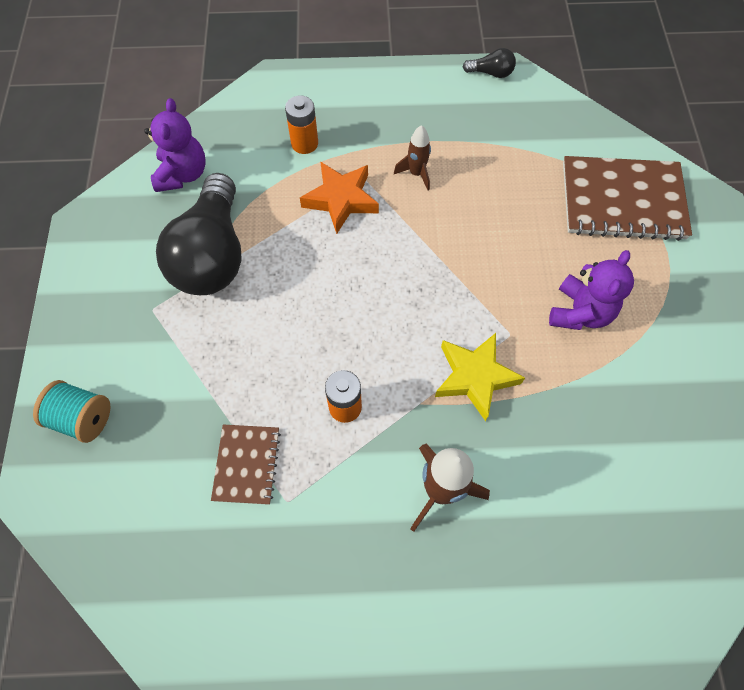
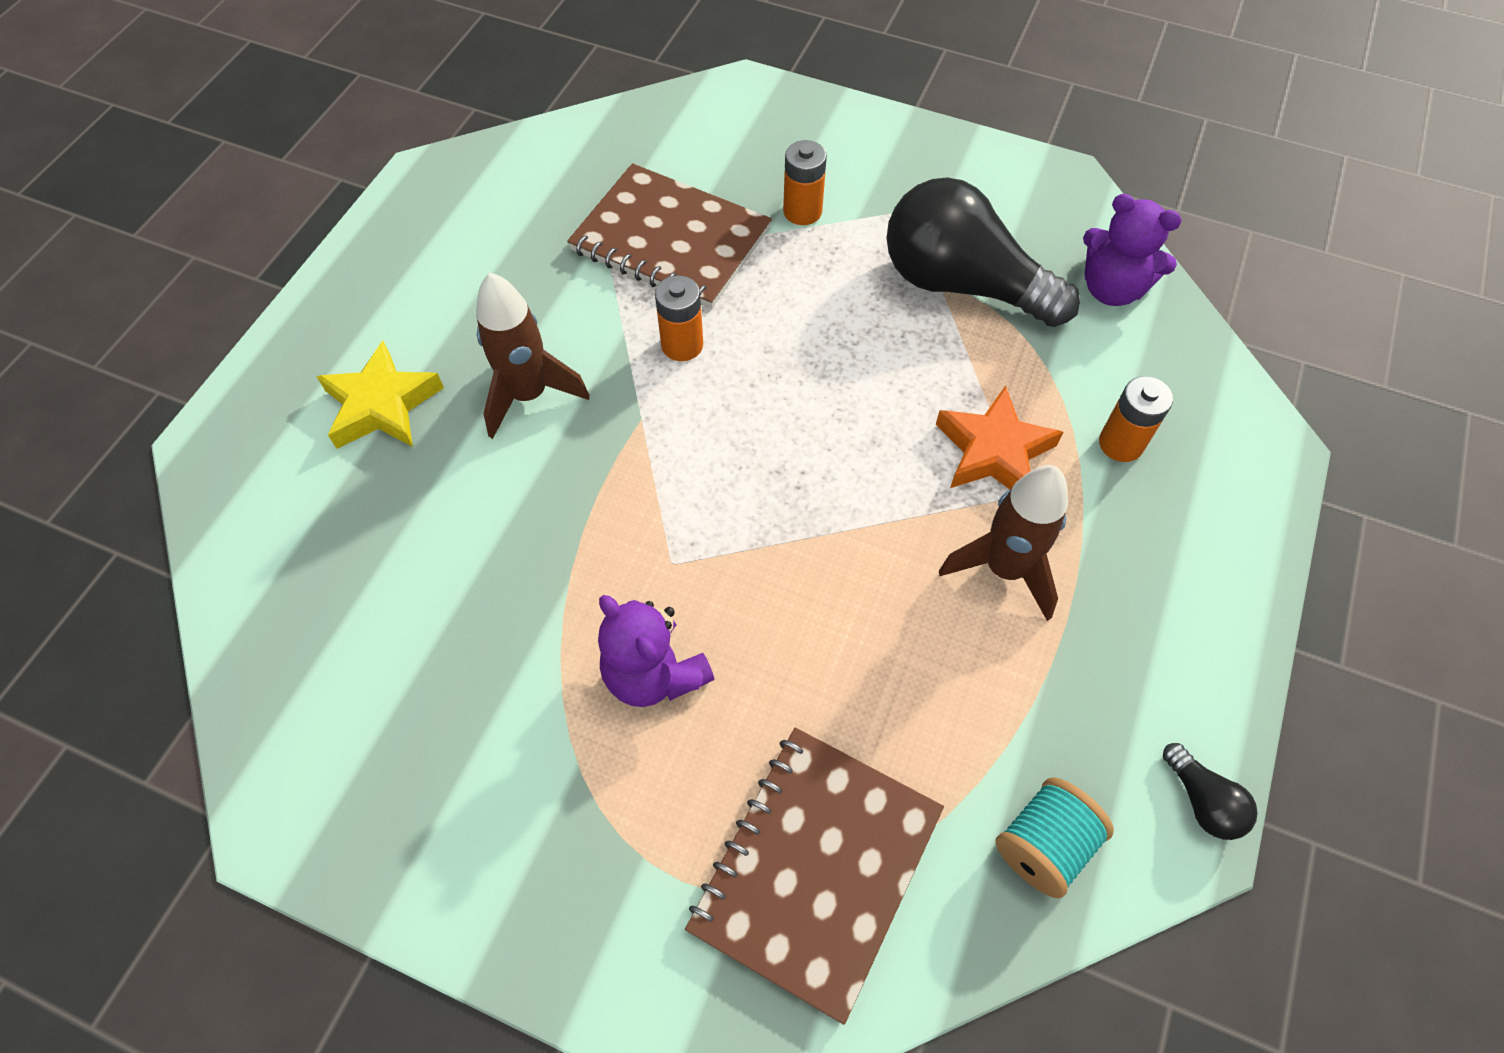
camera: 115 degrees right, 5 degrees down
turquoise spool [33,380,111,443] -> turquoise spool moved to [996,777,1114,899]
brown notebook [211,424,281,505] -> brown notebook [567,163,772,309], size x1.84
brown rocket [394,125,431,191] -> brown rocket [939,465,1068,621], size x1.67
yellow star [435,333,525,421] -> yellow star moved to [316,341,444,449]
black light bulb [463,48,516,78] -> black light bulb turned 60 degrees counterclockwise [1163,743,1258,840]
none -> orange battery [783,140,827,225]

